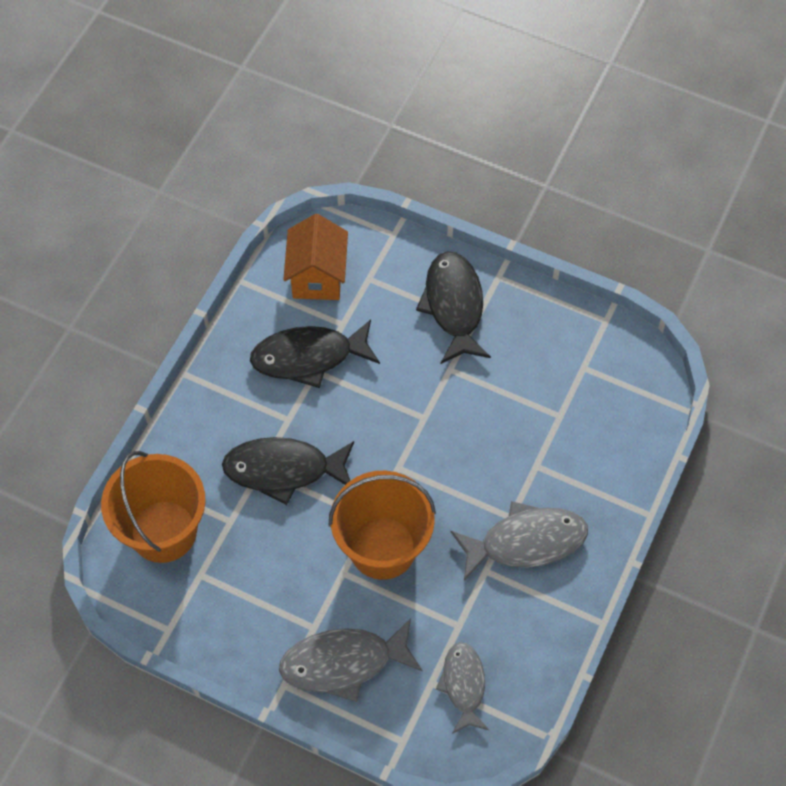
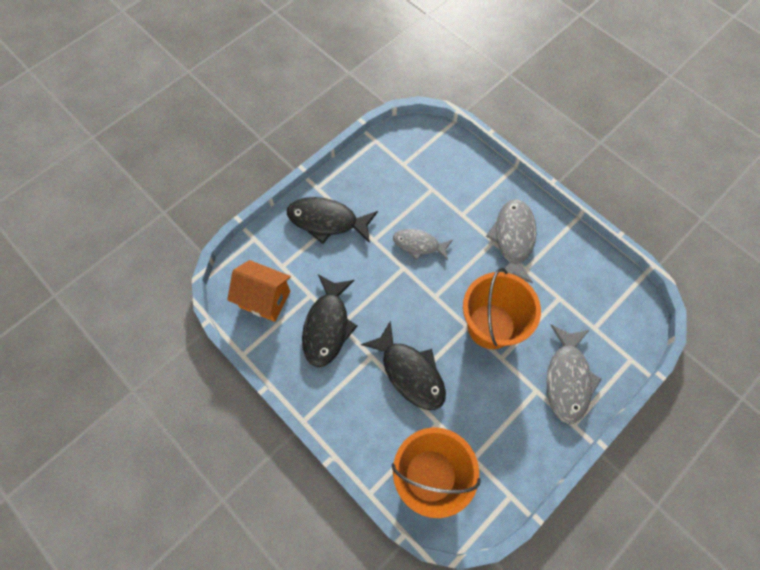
camera: 70 degrees left, 5 degrees up
black fish [222,437,354,505] -> black fish turned 60 degrees counterclockwise [361,320,446,410]
grey fish [436,642,489,733] -> grey fish moved to [393,229,453,261]

